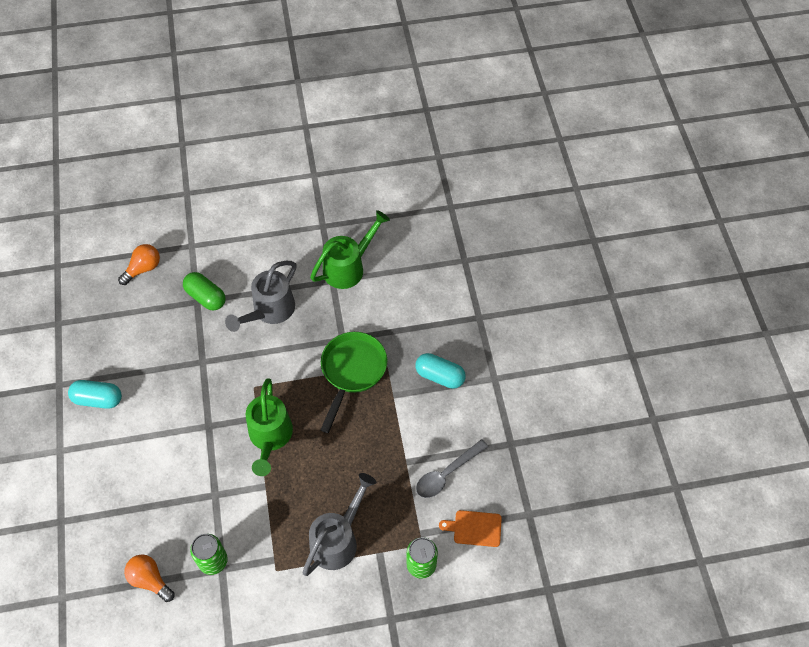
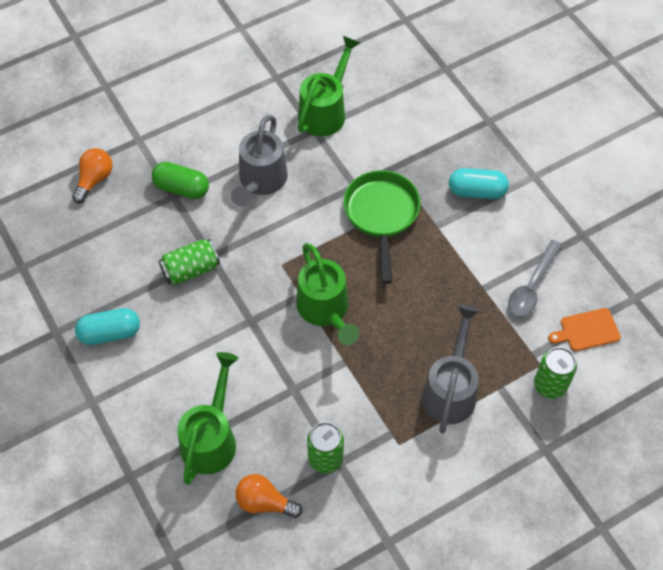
camera: 20 degrees left, 0 degrees up
none -> green can [159,239,220,285]
none -> green watering can [177,352,238,485]

